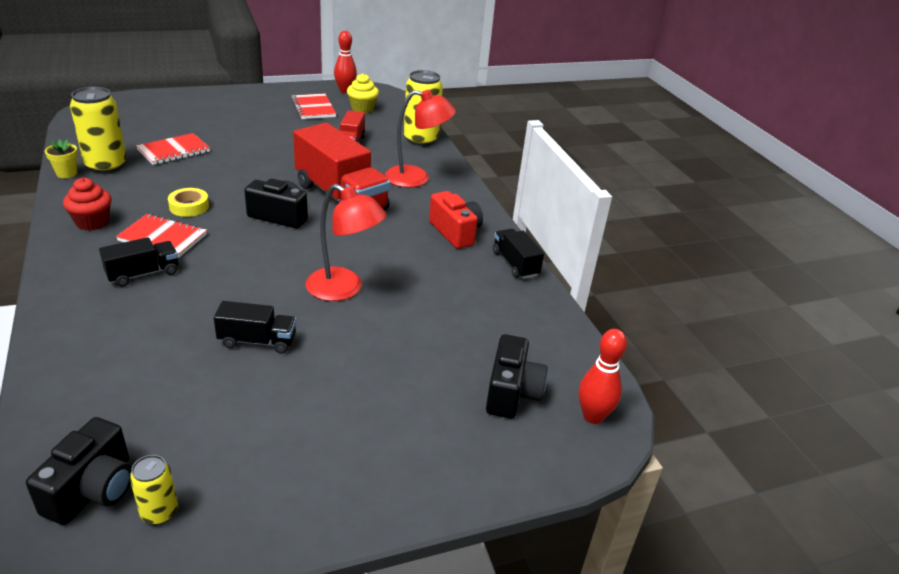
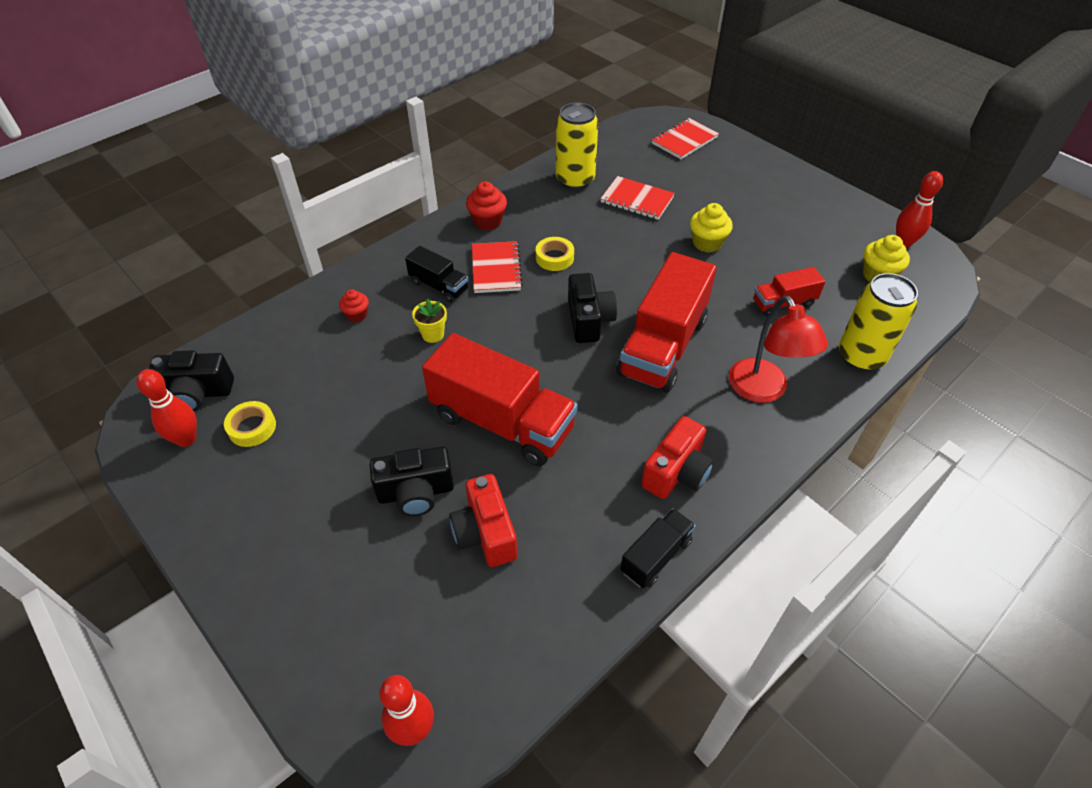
camera: 70 degrees right, 15 degrees up
yellow flower pot [45,140,78,178] -> yellow flower pot moved to [412,299,447,343]
yellow can [130,455,178,525] -> red bowling pin [137,369,197,447]
black truck [214,301,296,354] -> none
red notebook [291,94,336,119] -> red notebook moved to [652,118,719,159]
red lamp [306,184,387,301] -> red truck [422,333,578,466]
black camera [486,334,547,419] -> black camera moved to [370,447,454,516]
none -> yellow tape [224,401,276,447]
none -> red cupcake [339,289,369,322]
none -> red camera [449,474,517,567]
none -> yellow cupcake [690,203,733,253]

